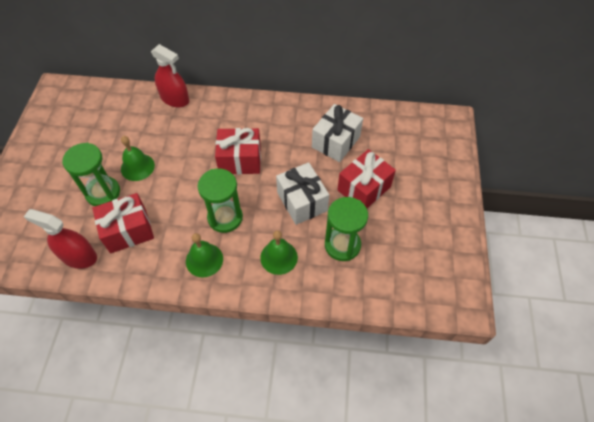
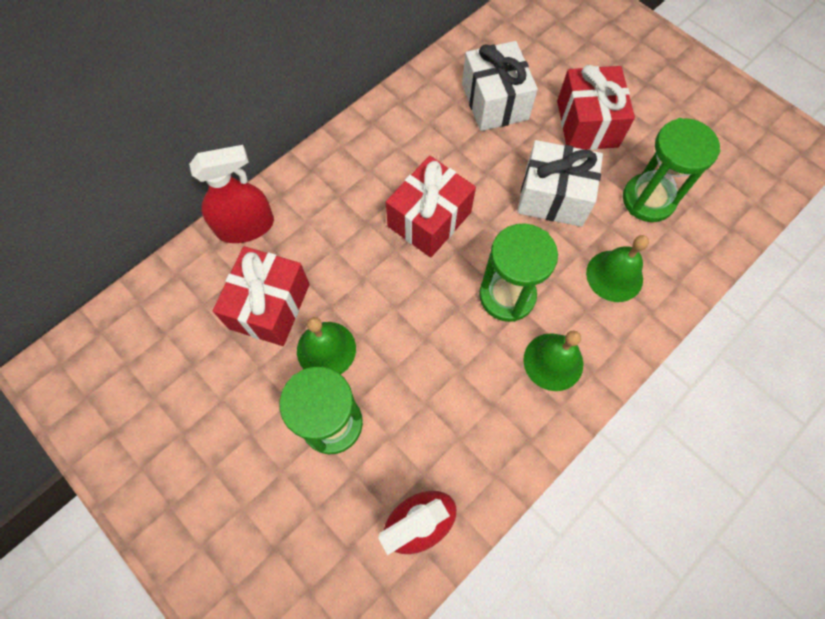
camera: 50 degrees left, 10 degrees up
red gift [92,193,154,253] -> red gift moved to [213,246,310,346]

